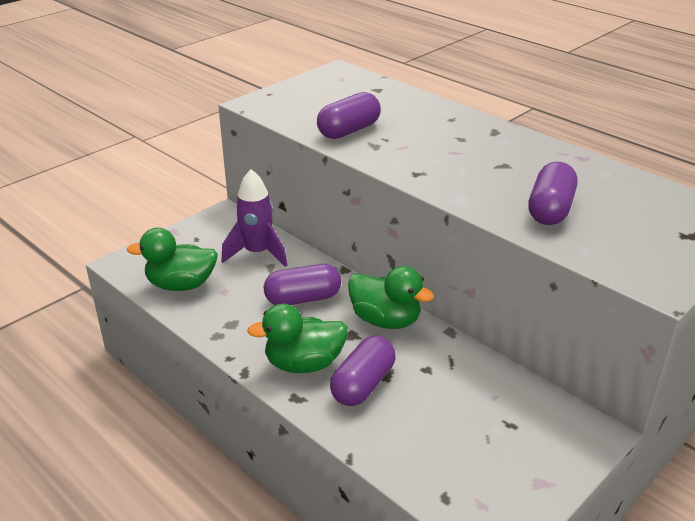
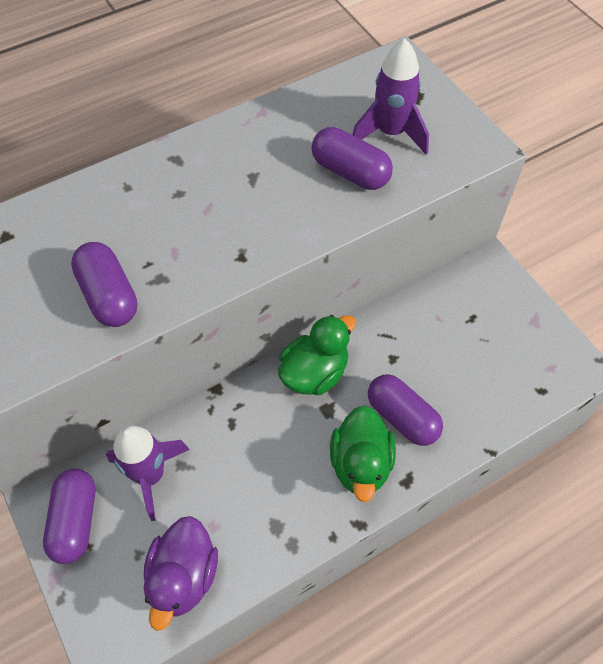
camera: 75 degrees left, 25 degrees up
green duck [127,228,218,291] -> purple duck [144,516,218,631]
purple capsule [264,264,341,305] -> purple capsule moved to [43,469,95,564]
none -> purple rocket [353,38,429,154]

